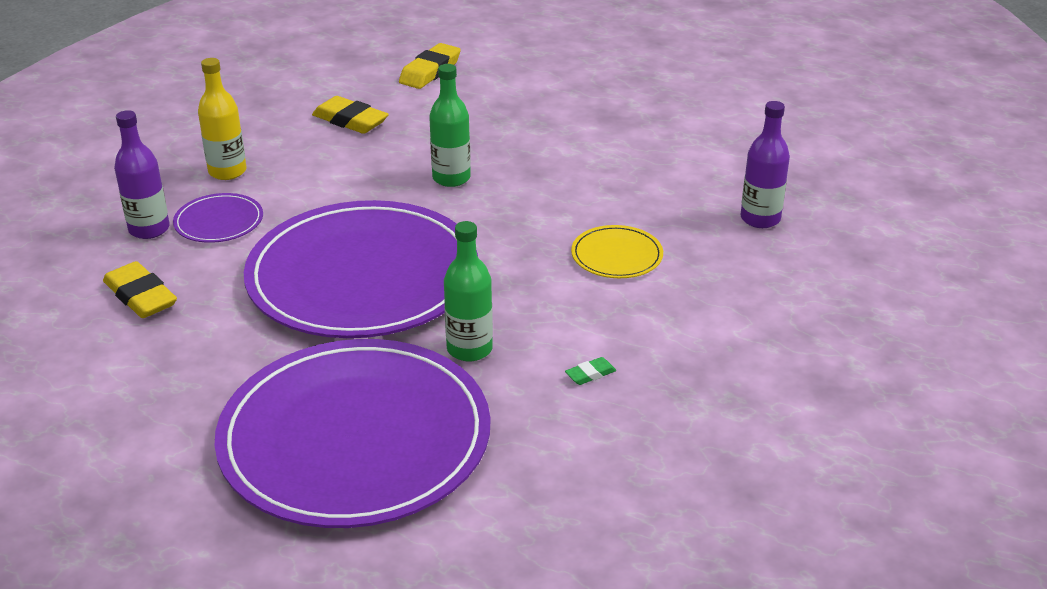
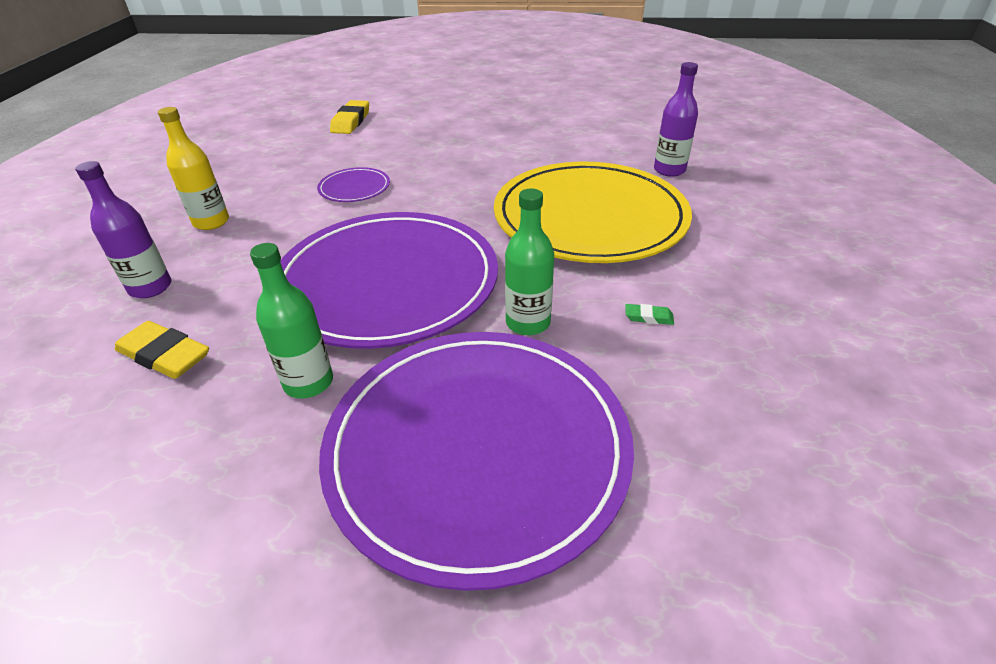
camera: 20 degrees left, 5 degrees up
purple plate [173,193,263,243] -> purple plate moved to [317,167,390,202]
yellow eraser [312,96,389,134] -> none
green bottle [429,64,471,187] -> green bottle moved to [250,243,333,399]
green eraser [565,357,616,385] -> green eraser turned 60 degrees clockwise [626,304,674,325]
yellow plate [571,225,663,278] -> yellow plate [494,162,692,263], size x2.47

